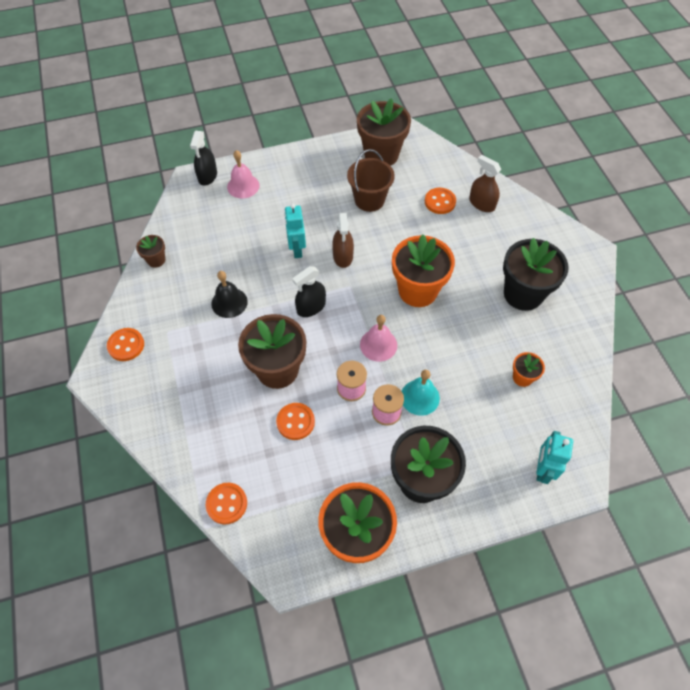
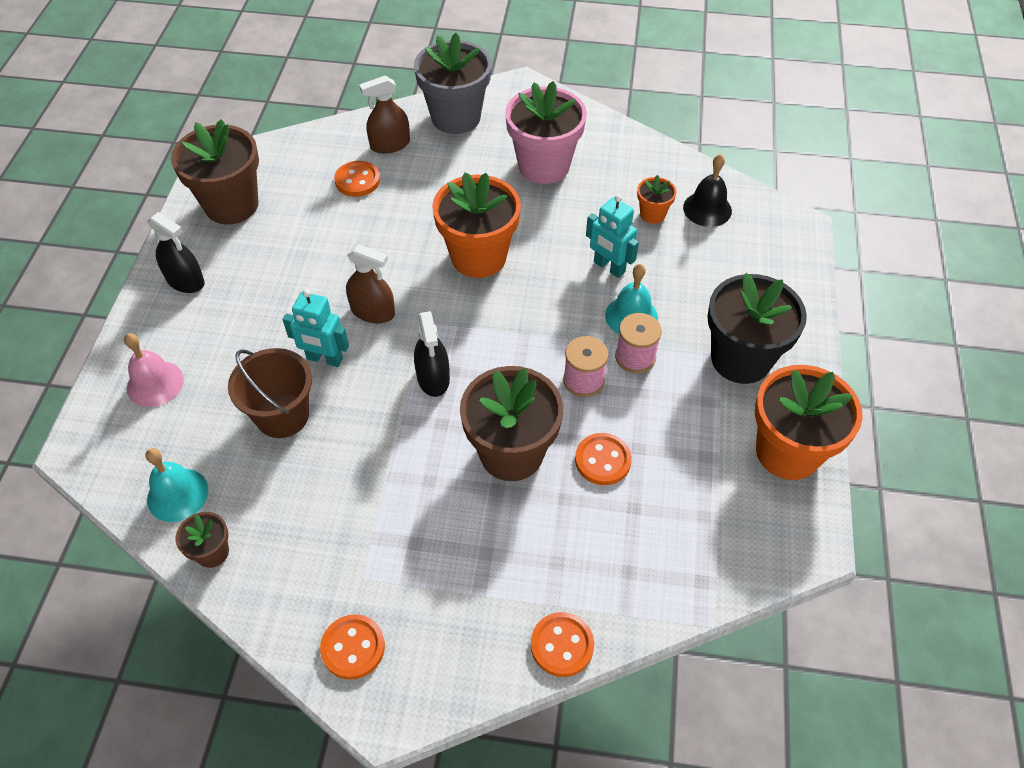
camera: 65 degrees left, 5 degrees down
black spray bottle [190,131,217,186] -> black spray bottle moved to [147,212,205,293]
orange button [206,483,247,525] -> orange button moved to [531,612,594,677]
black bell [211,271,248,318] -> black bell moved to [683,154,732,227]
brown bucket [347,149,395,212] -> brown bucket moved to [228,348,312,438]
pink bell [360,315,397,362] -> none
black flower pot [503,238,568,311] -> pink flower pot [505,81,587,184]
turquoise robot [536,431,573,484] -> turquoise robot moved to [586,194,639,278]
none -> turquoise bell [145,448,208,522]
none -> grey flower pot [414,33,492,134]

